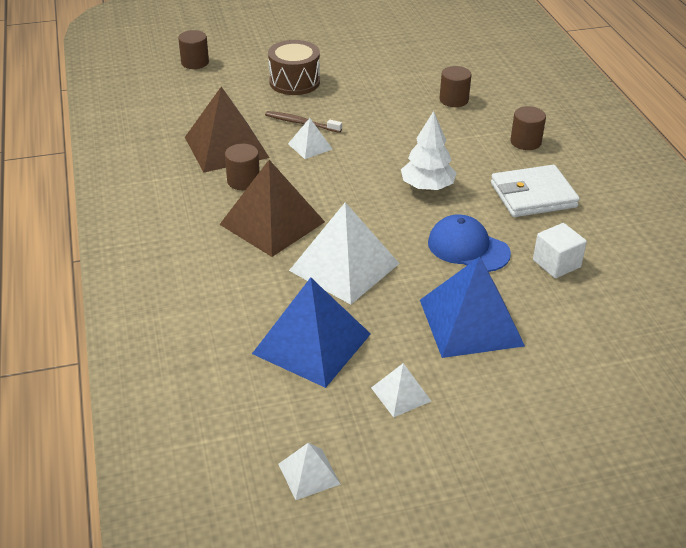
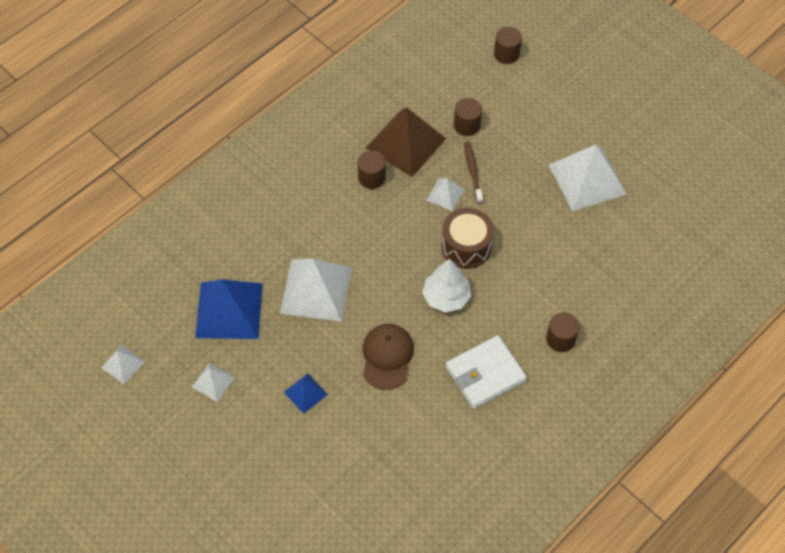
camera: 60 degrees right, 20 degrees up
brown pyramid [219,160,325,257] -> none
brown drum [268,40,320,95] -> brown drum moved to [441,208,494,269]
blue pyramid [420,257,525,358] -> blue pyramid [284,373,328,414], size x0.49
blue cap [428,214,511,272] -> brown cap [363,324,414,390]
brown cylinder [440,66,471,107] -> brown cylinder moved to [454,98,482,136]
white wallet [491,165,580,217] -> white wallet turned 75 degrees counterclockwise [446,335,527,409]
white cube [533,223,587,278] -> none
none -> white pyramid [549,145,626,212]

